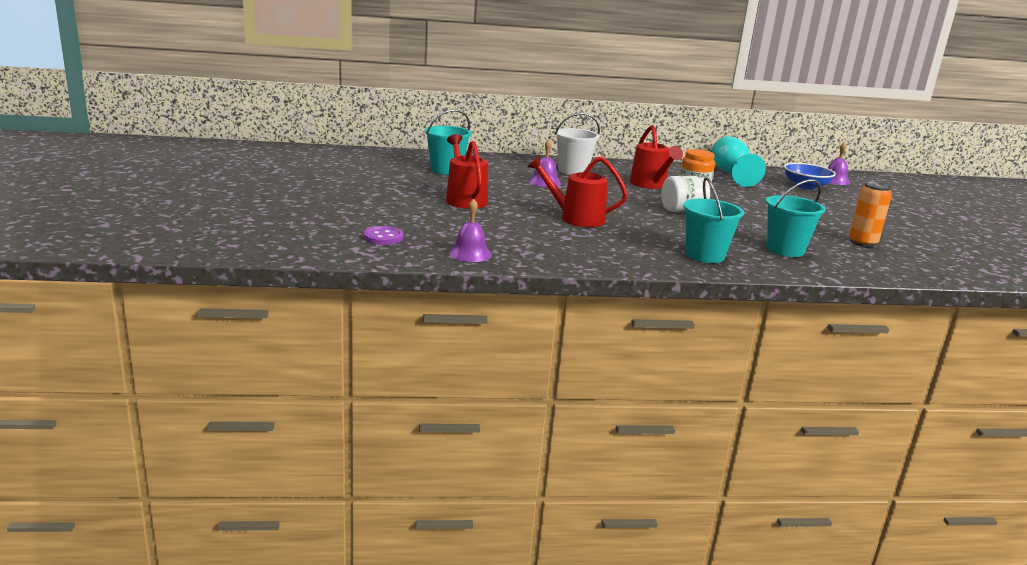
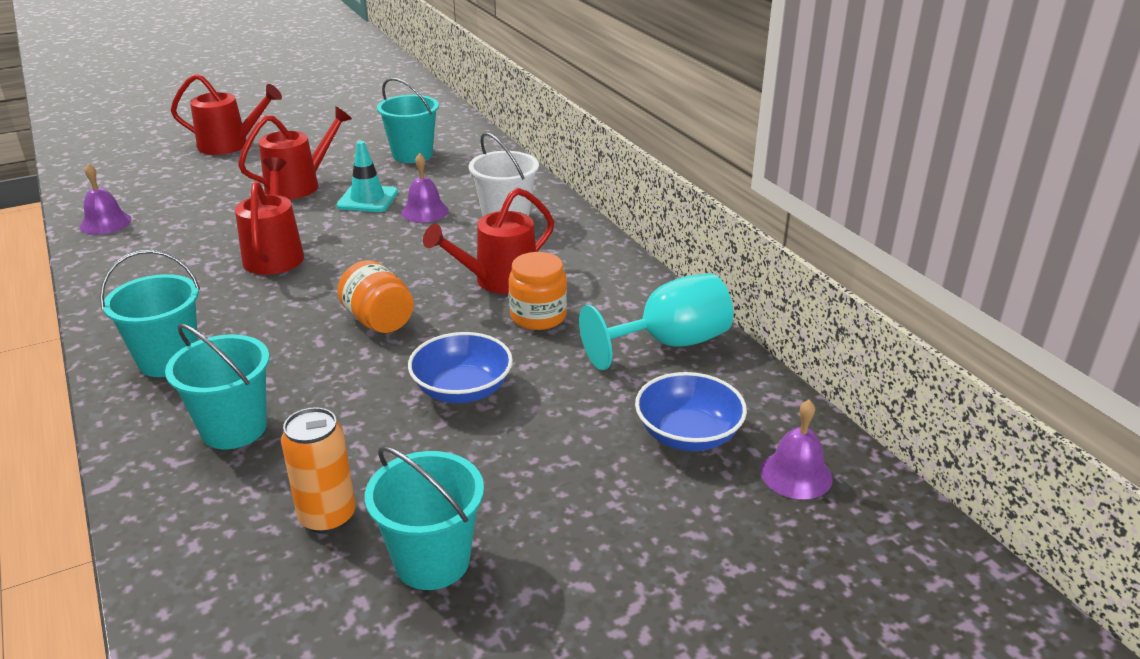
camera: 70 degrees right, 10 degrees up
purple button [364,226,404,245] -> none
white jar [661,176,710,212] -> orange jar [337,260,414,333]
none -> red watering can [171,74,282,155]
none -> turquoise traffic cone [336,141,398,212]
none -> turquoise bucket [365,446,484,590]
none -> blue bowl [408,332,513,403]

